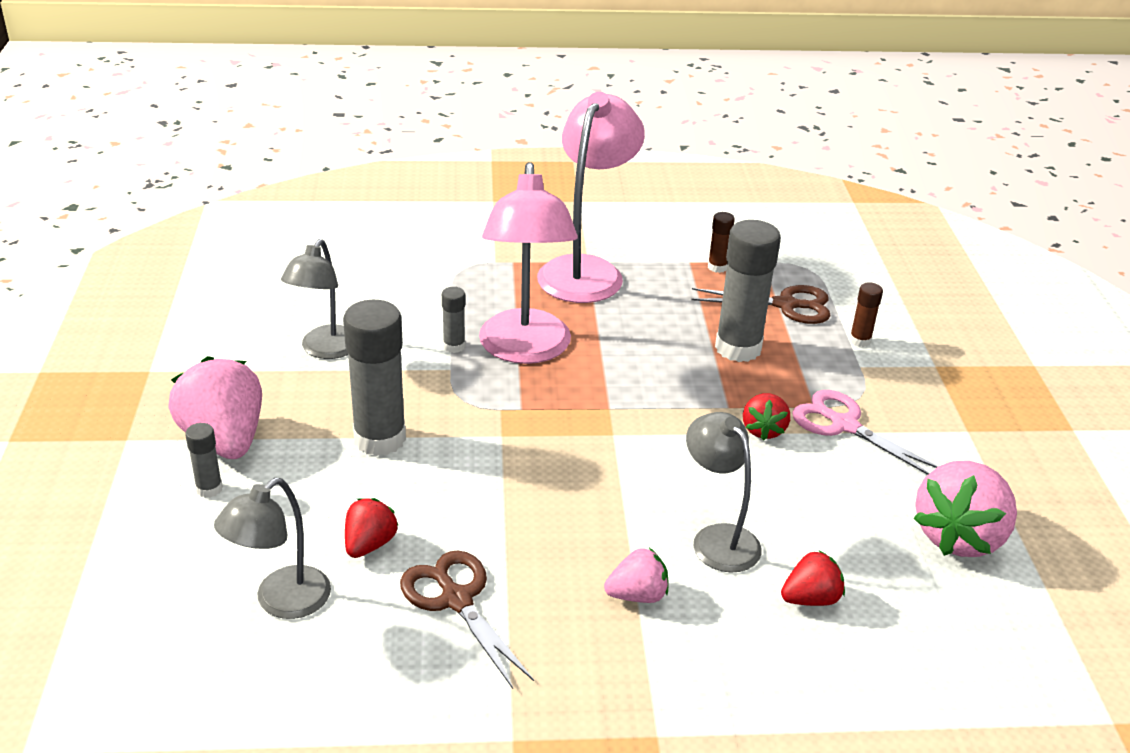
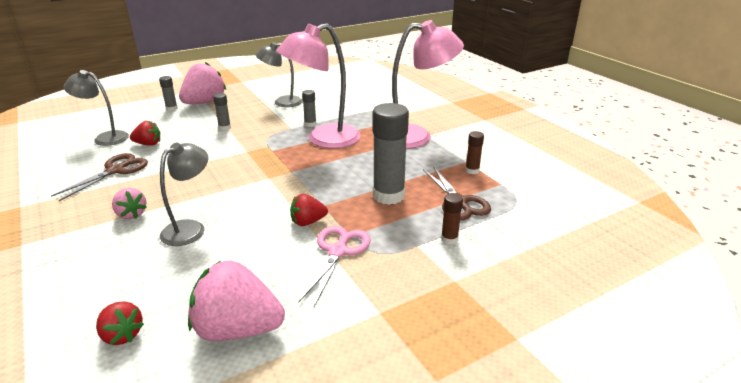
camera: 65 degrees right, 5 degrees down
grey glue stick [343,300,406,456] -> grey glue stick [213,93,231,131], size x0.47
red strawberry [781,551,845,606] -> red strawberry moved to [96,301,144,345]

